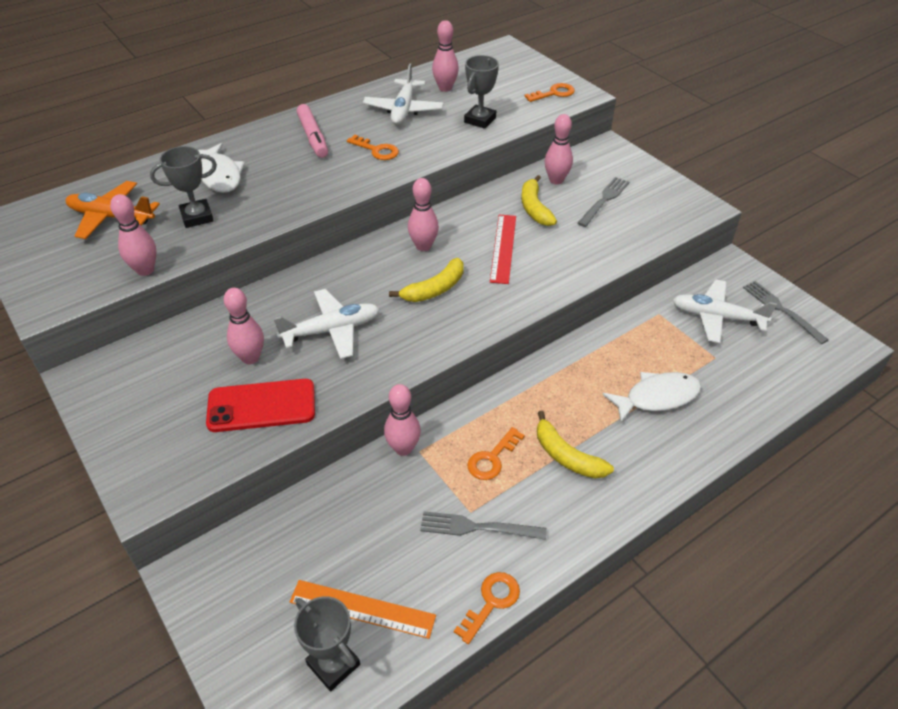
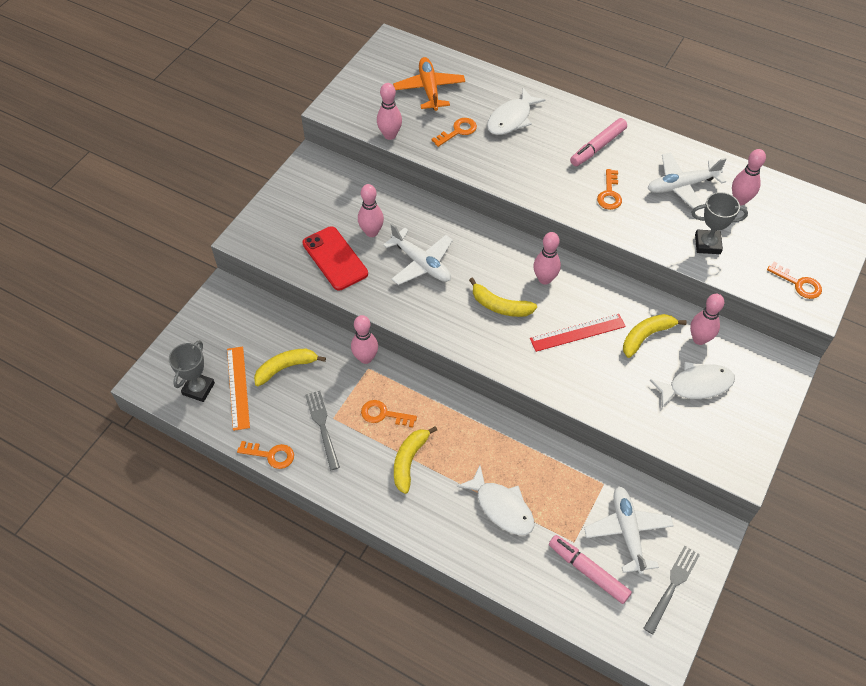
camera: 65 degrees right, 10 degrees up
grey trophy [150,146,217,228] -> orange key [431,118,477,147]
grey fork [578,177,629,227] -> white fish [650,362,735,408]
none -> yellow banana [254,349,326,386]
none -> pink marker [549,535,632,604]

